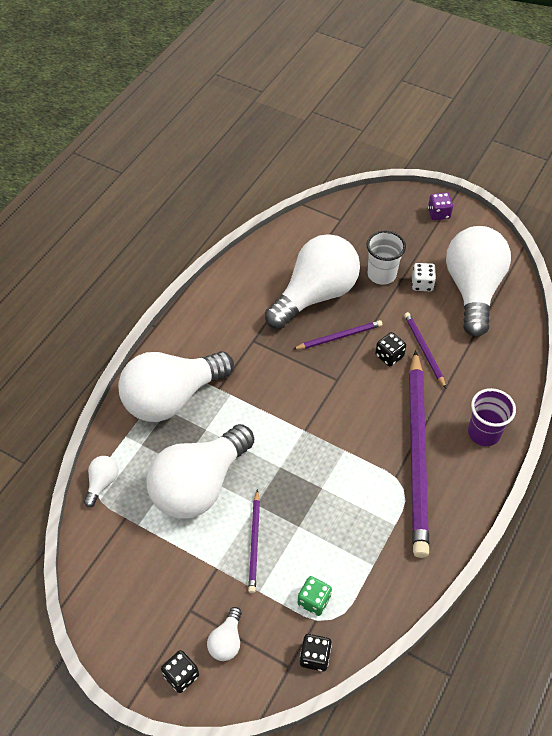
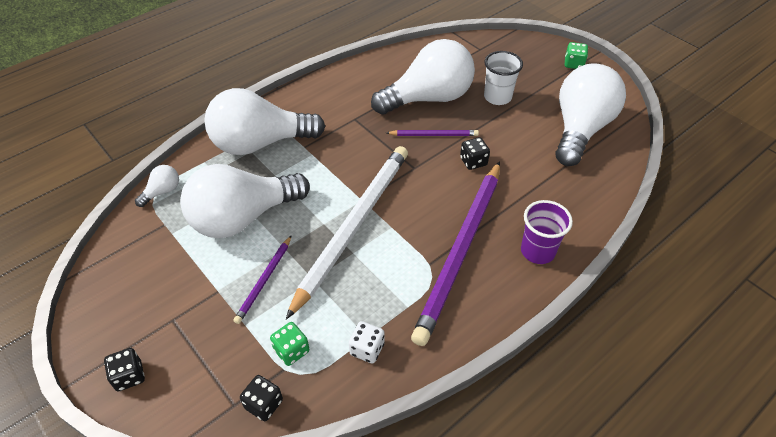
camera: 20 degrees right, 5 degrees down
white light bulb [207,607,242,661] -> none
purple pencil [404,312,446,388] -> none
white dice [412,263,436,291] -> white dice moved to [349,321,385,364]
purple dice [428,193,453,220] -> green dice [565,42,588,69]
none -> white pencil [286,146,408,319]

